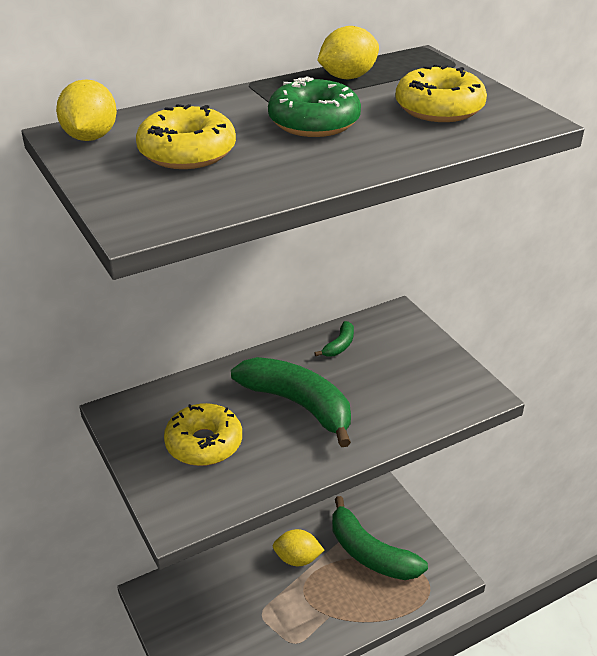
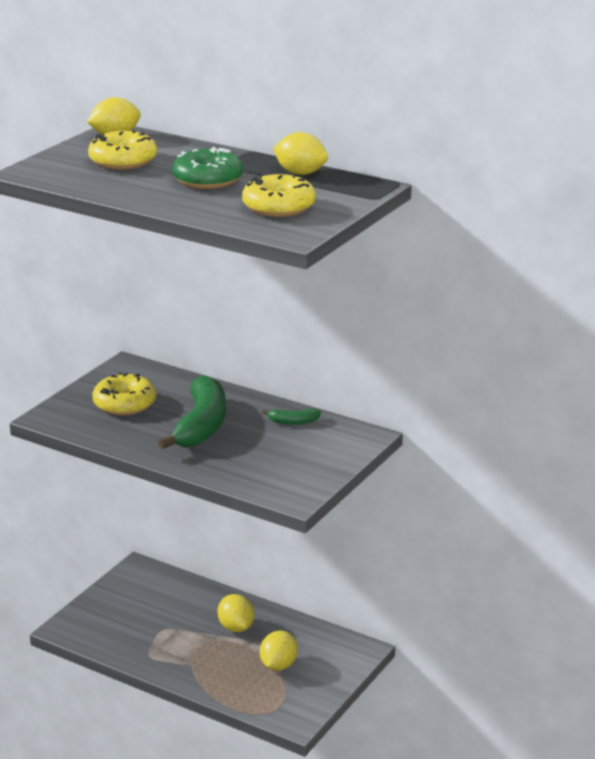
camera: 60 degrees right, 10 degrees down
green banana [332,496,428,580] -> yellow lemon [260,631,298,671]

